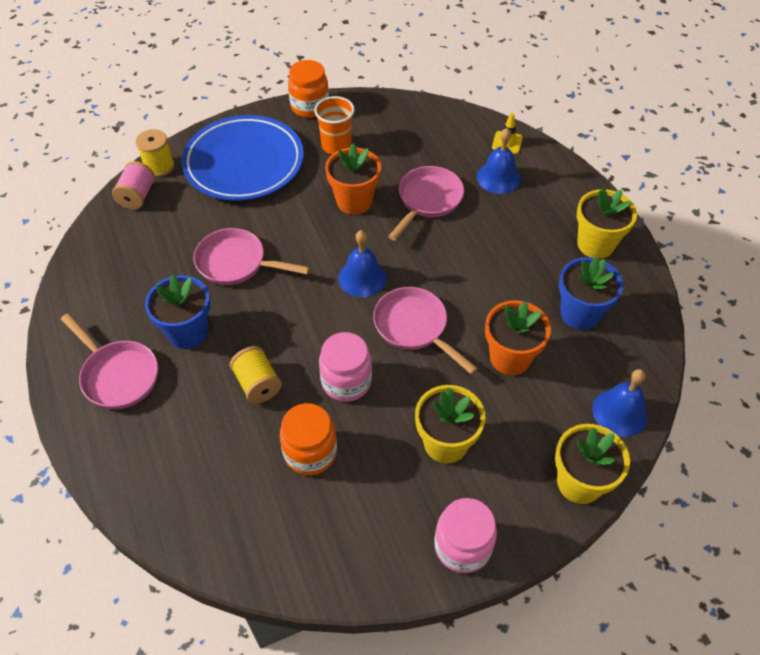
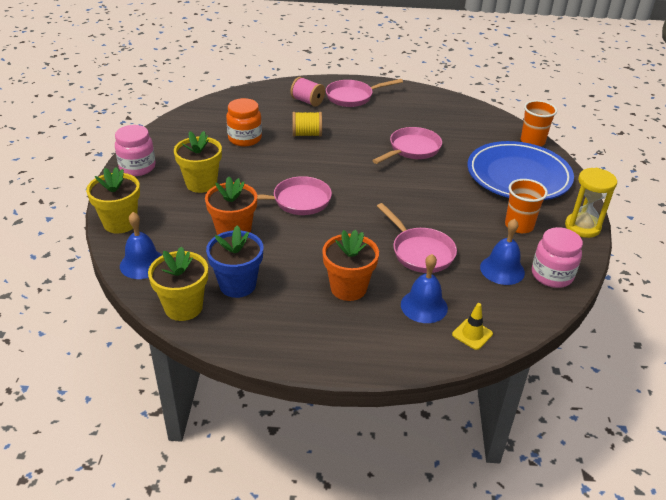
camera: 115 degrees right, 15 degrees down
pink spool [112,161,155,210] -> pink spool moved to [290,77,325,107]
yellow spool [136,129,174,177] -> orange cup [521,100,557,146]
blue flower pot [145,275,210,349] -> none
orange jar [288,60,329,118] -> yellow hourglass [565,168,617,238]
pink jar [319,332,372,402] -> pink jar moved to [532,227,583,288]
orange flower pot [325,144,381,215] -> orange flower pot moved to [322,230,379,301]
blue bell [338,230,387,297] -> blue bell moved to [480,219,525,285]
yellow flower pot [577,187,637,259] -> yellow flower pot moved to [148,246,208,321]

